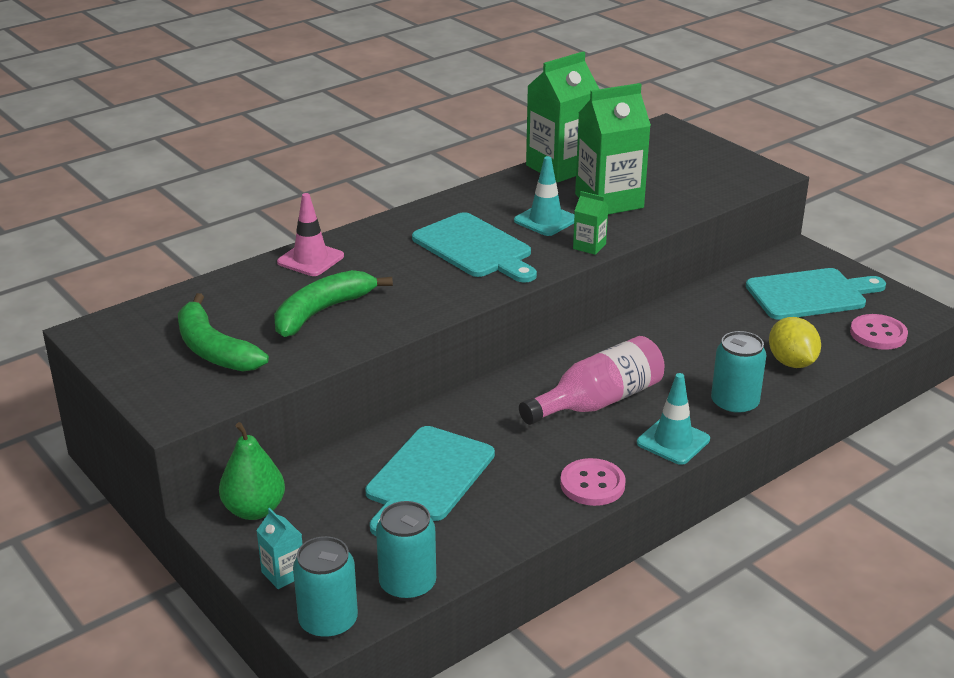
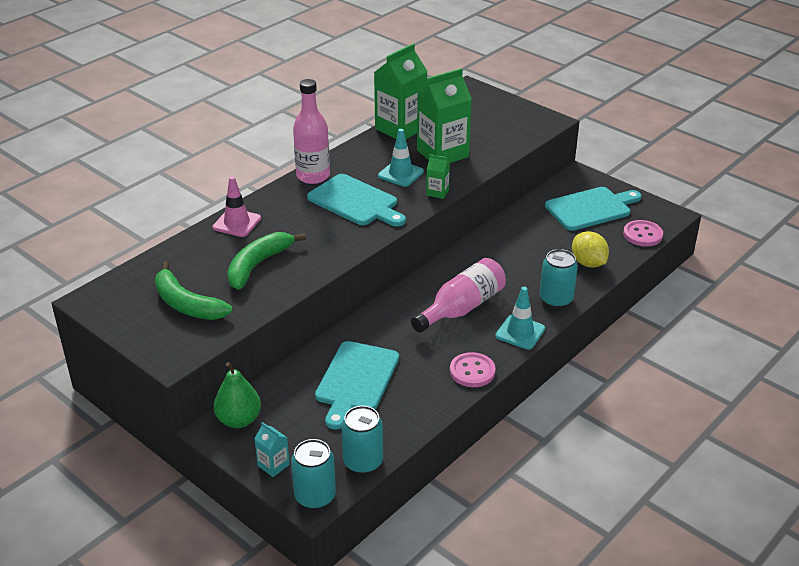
camera: 10 degrees left, 5 degrees up
none -> pink bottle [293,79,330,184]

